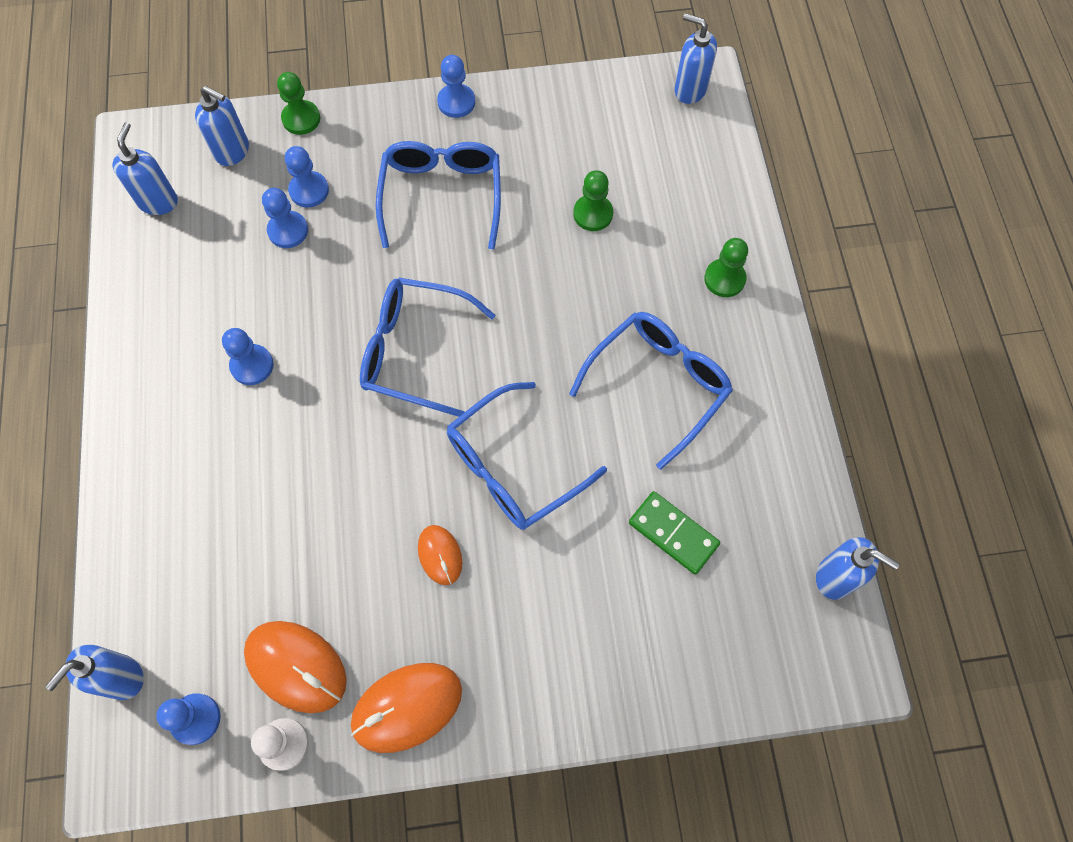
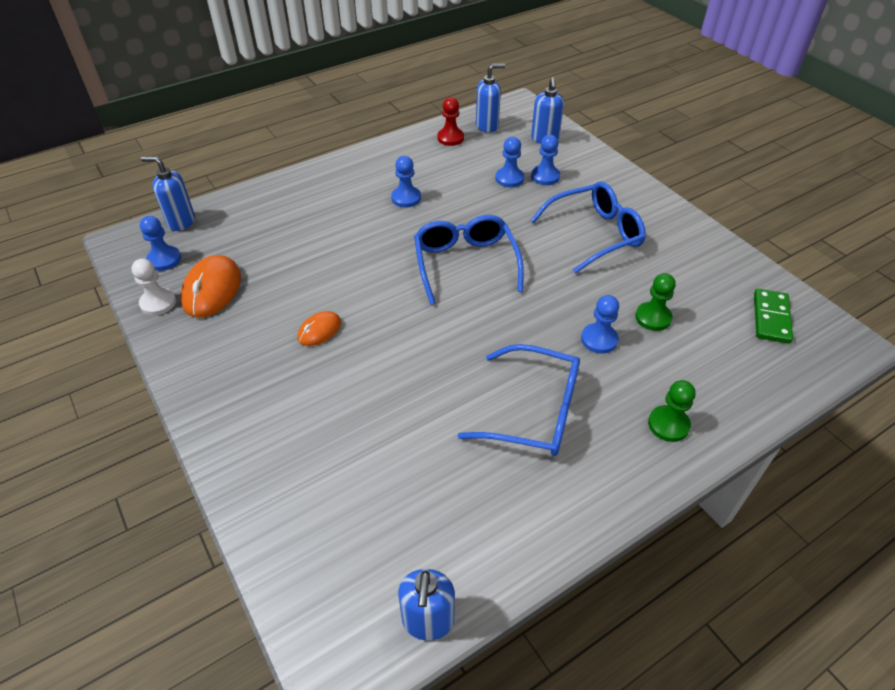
camera: 65 degrees right, 20 degrees down
green pawn [277,72,320,135] -> none
orange mouse [351,663,462,753] -> none
blue pawn [437,55,475,118] -> blue pawn moved to [581,295,619,354]
blue glasses [447,382,607,530] -> none
green domino [629,491,720,575] -> green domino moved to [754,289,793,344]
blue soap dispenser [675,13,717,104] -> none
none -> red pawn [437,97,464,146]

